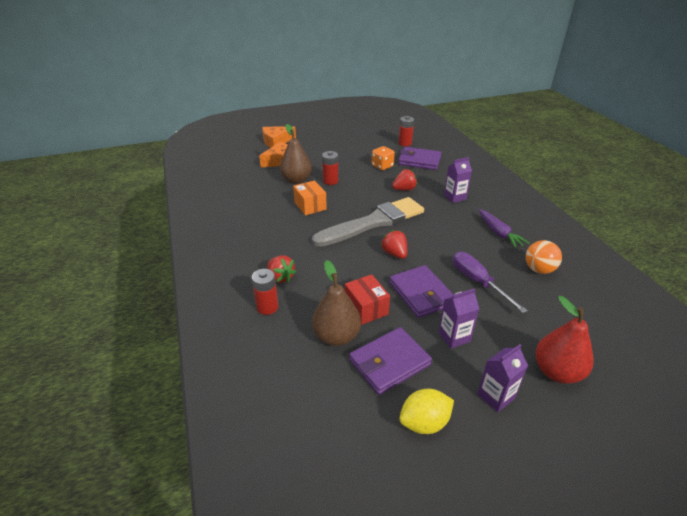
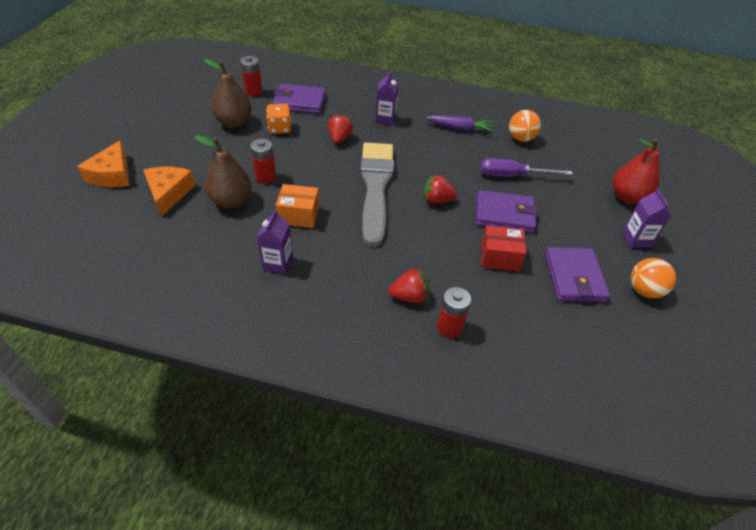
camera: 60 degrees left, 10 degrees up
brown pear [312,260,361,346] -> brown pear moved to [204,59,252,128]
purple wallet [398,147,441,170] -> purple wallet turned 45 degrees clockwise [273,84,326,114]
yellow lemon [399,389,454,434] -> orange ball [631,258,676,298]
purple carton [438,289,479,349] -> purple carton moved to [257,209,293,274]

